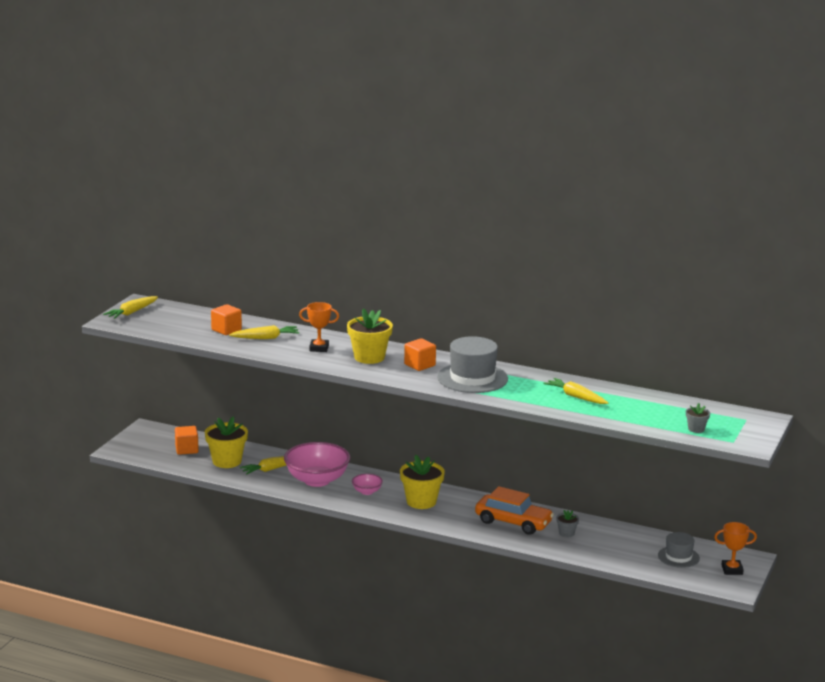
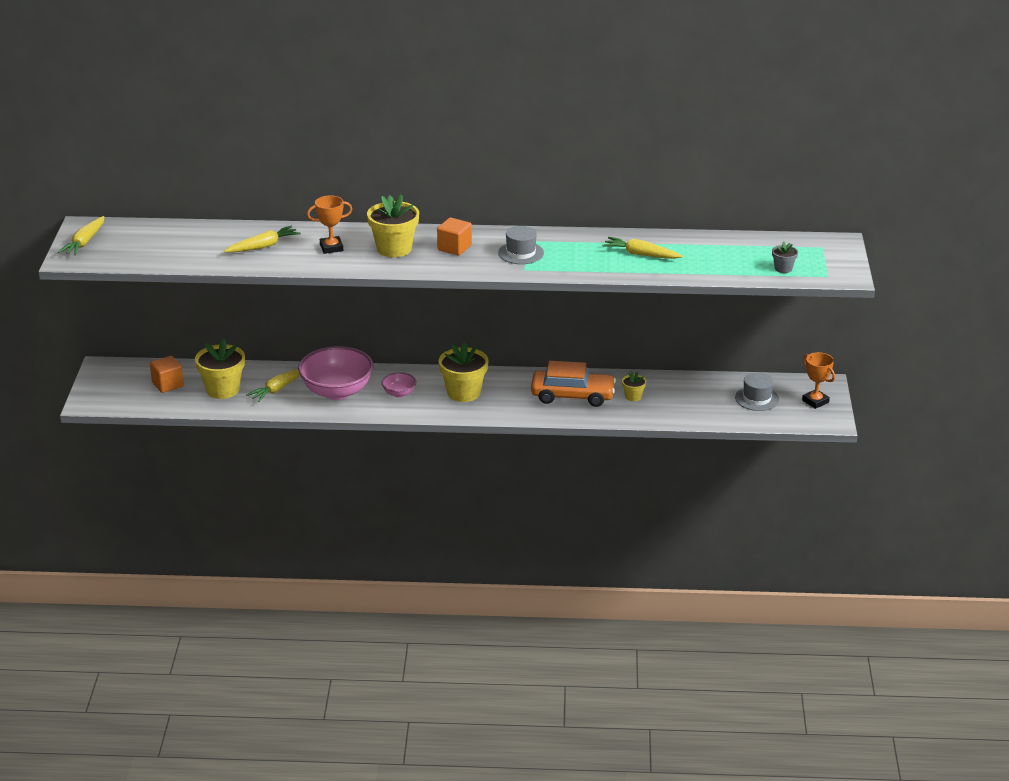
camera: 20 degrees left, 10 degrees up
orange cube [211,304,242,335] -> none
grey hat [437,336,508,393] -> grey hat [498,226,544,264], size x0.58
grey flower pot [556,510,579,537] -> yellow flower pot [622,372,646,401]
orange trophy [714,522,757,575] -> orange trophy turned 75 degrees clockwise [802,352,835,409]

